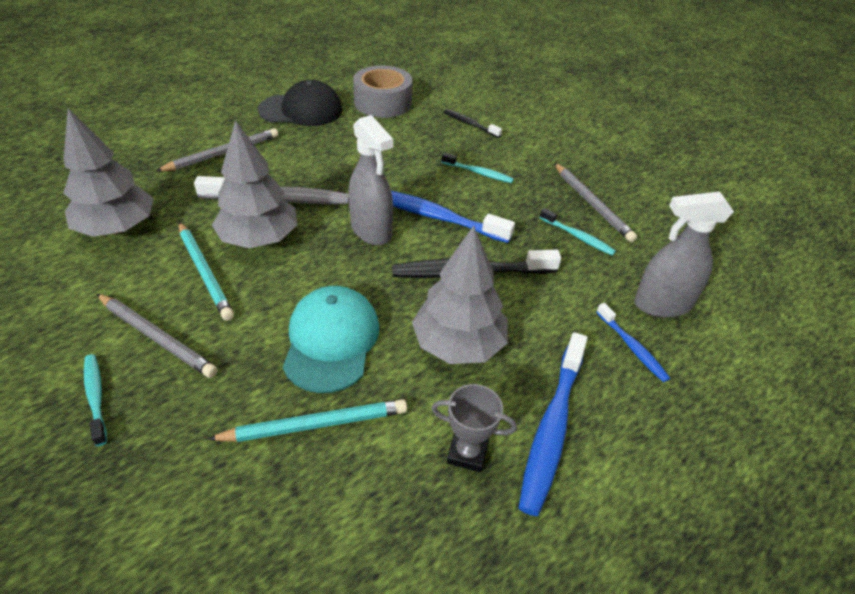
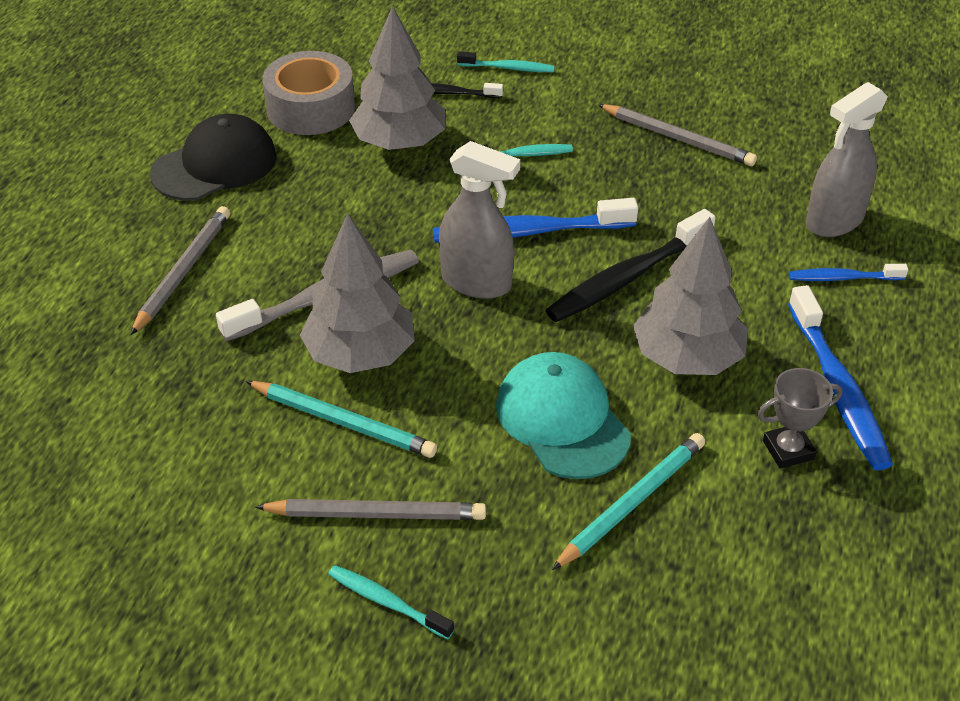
camera: 30 degrees left, 0 degrees up
grey tree [63,108,154,237] -> grey tree moved to [349,6,445,150]
turquoise toothbrush [540,208,616,256] -> turquoise toothbrush moved to [457,51,555,72]
blue toothbrush [596,303,670,382] -> blue toothbrush turned 150 degrees clockwise [788,264,908,281]

